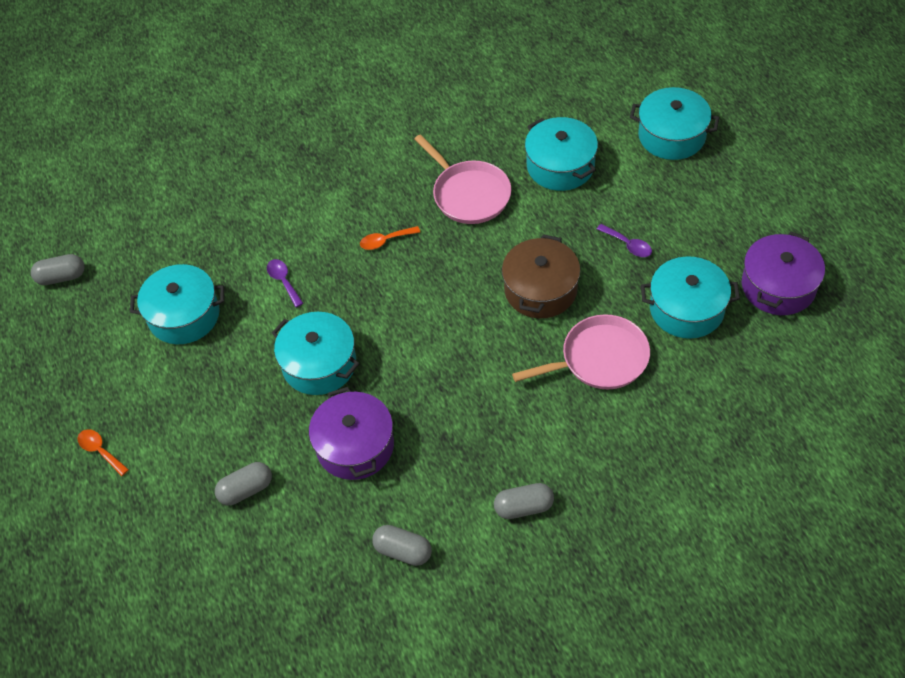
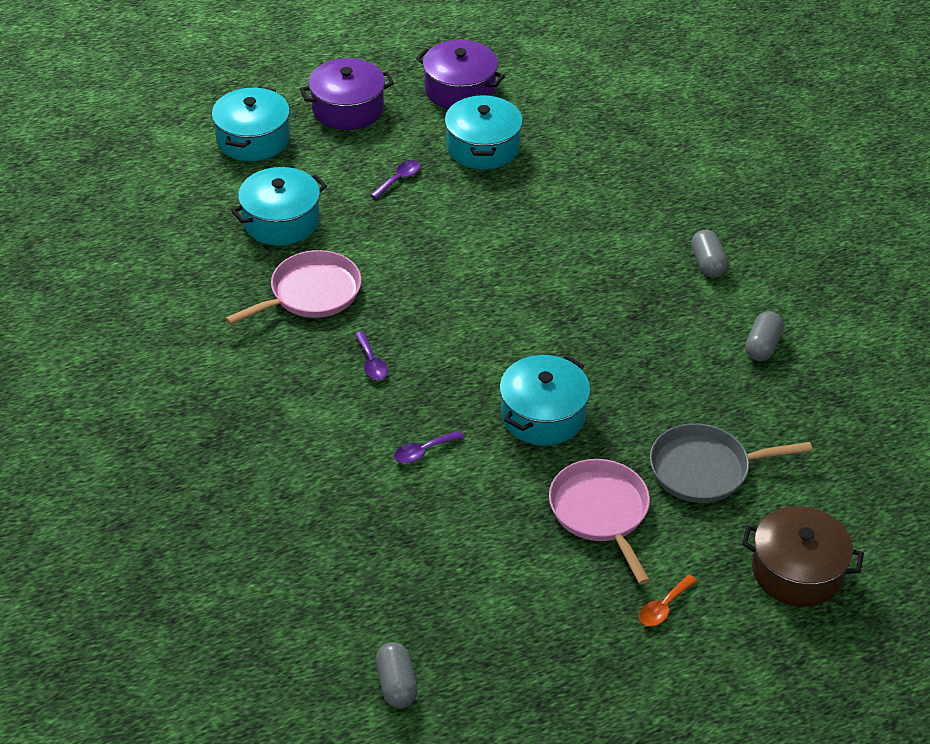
camera: 95 degrees left, 10 degrees down
turquoise pot [130,264,224,344] -> none
grey capsule [215,462,272,505] -> grey pan [650,423,812,503]
purple pot [309,387,394,480] -> purple pot moved to [300,58,394,130]
orange spoon [360,226,420,250] -> purple spoon [355,331,388,380]
brown pot [502,234,580,319] -> brown pot moved to [742,506,864,607]
pink pan [512,314,650,389] -> pink pan moved to [549,459,650,584]

